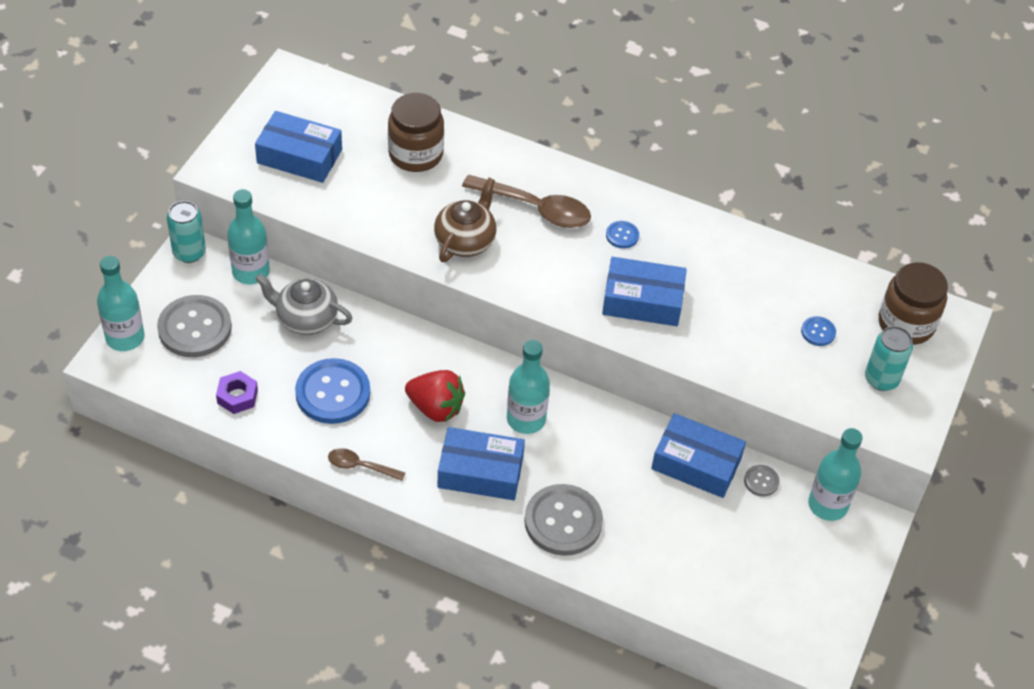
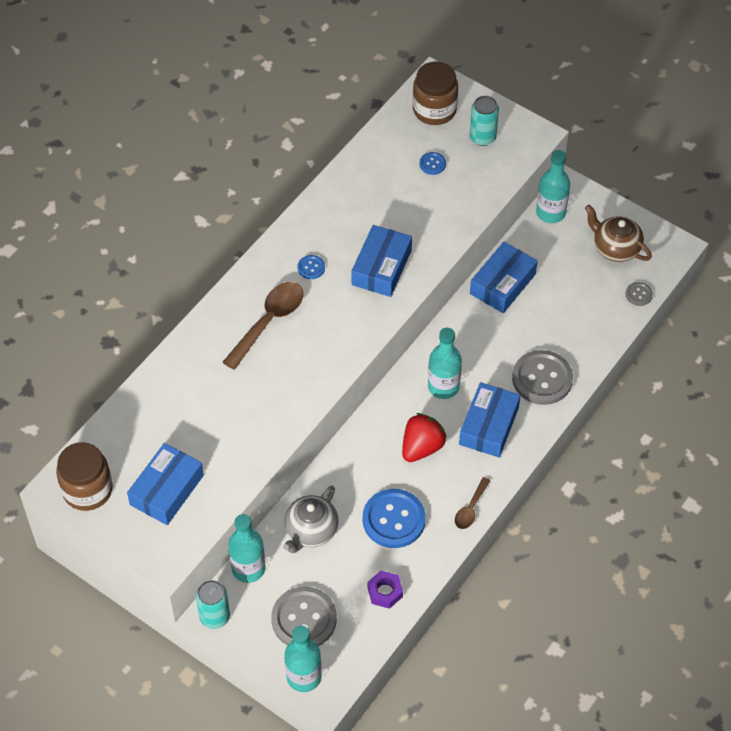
camera: 75 degrees left, 5 degrees up
brown jar [388,93,444,172] -> brown jar moved to [56,442,113,511]
brown teapot [434,178,497,262] -> brown teapot moved to [585,205,652,262]
grey button [744,465,780,496] -> grey button moved to [626,282,653,306]

